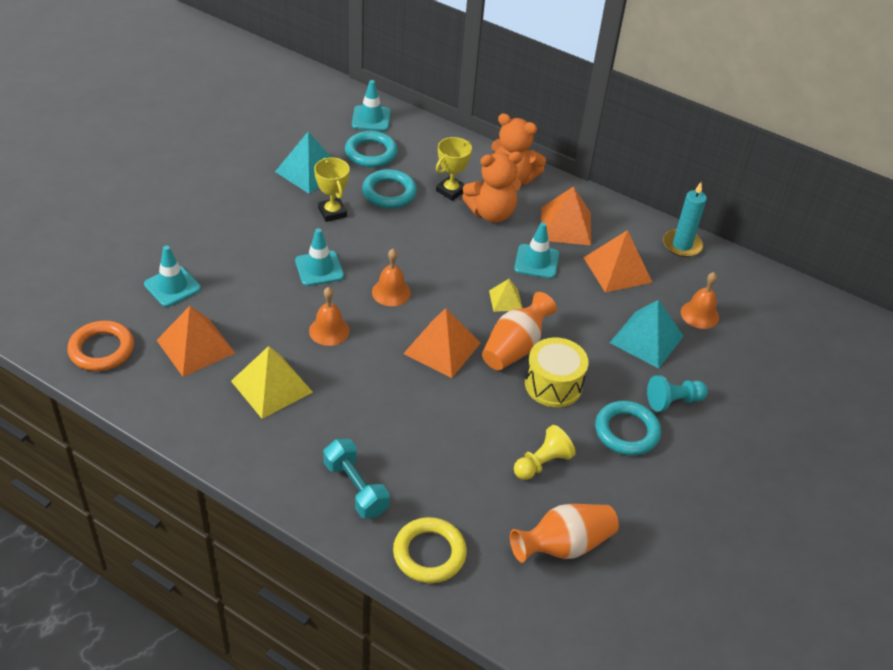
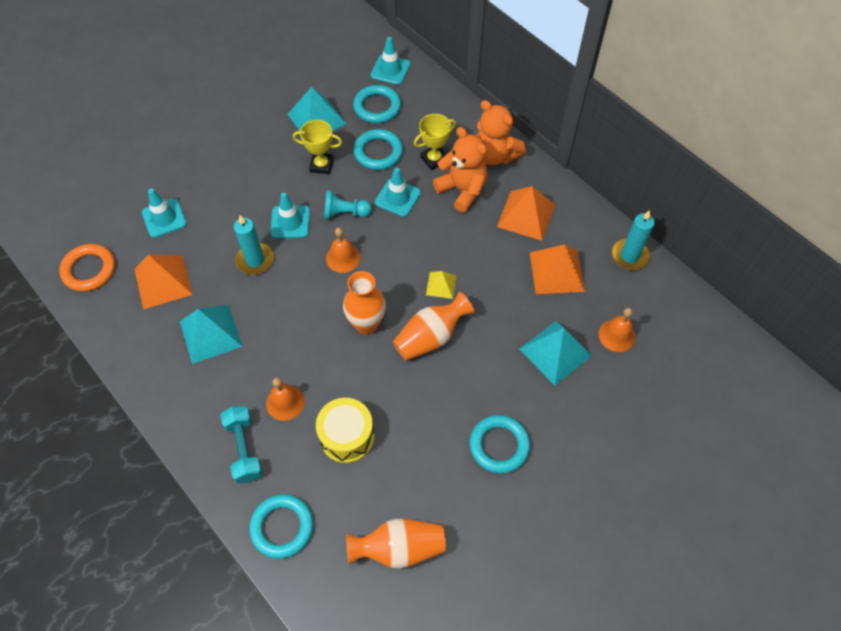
camera: 20 degrees right, 15 degrees up
yellow pyramid [231,346,313,419] -> turquoise pyramid [180,305,242,364]
orange bell [309,287,350,346] -> orange bell moved to [266,377,305,421]
yellow trophy [314,158,350,222] -> yellow trophy turned 75 degrees counterclockwise [293,120,342,174]
yellow ring [393,517,467,583] -> turquoise ring [249,494,313,559]
orange pyramid [403,308,480,378] -> orange vase [343,271,386,335]
orange teddy bear [462,151,522,223] -> orange teddy bear turned 135 degrees counterclockwise [433,127,488,212]
turquoise traffic cone [514,222,559,279] -> turquoise traffic cone moved to [375,168,421,217]
yellow pawn [514,425,576,480] -> none
yellow drum [525,337,589,407] -> yellow drum moved to [316,398,374,463]
turquoise pawn [647,375,708,412] -> turquoise pawn moved to [324,190,372,220]
none -> turquoise candle [234,215,274,275]

